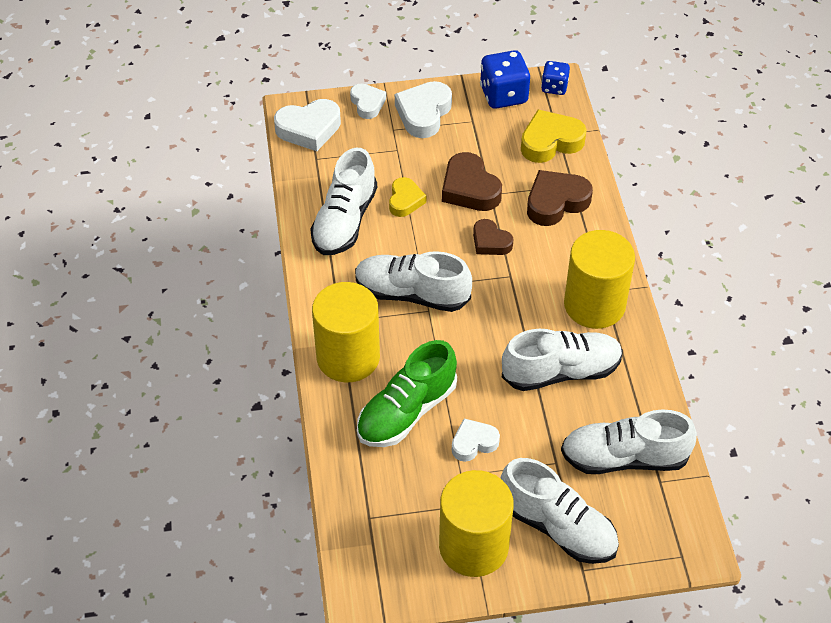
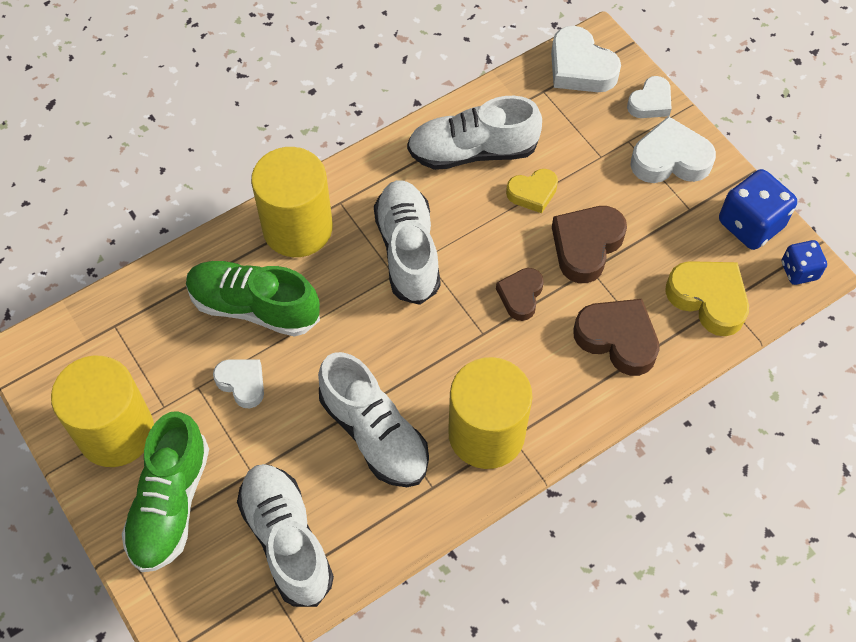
camera: 65 degrees right, 10 degrees up
white shoe [500,458,619,564] -> green shoe [122,411,209,572]

